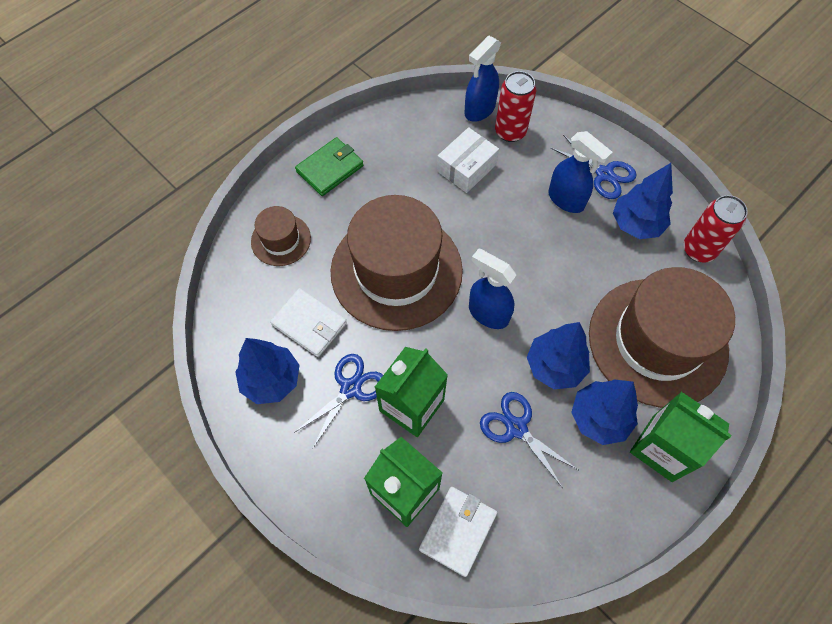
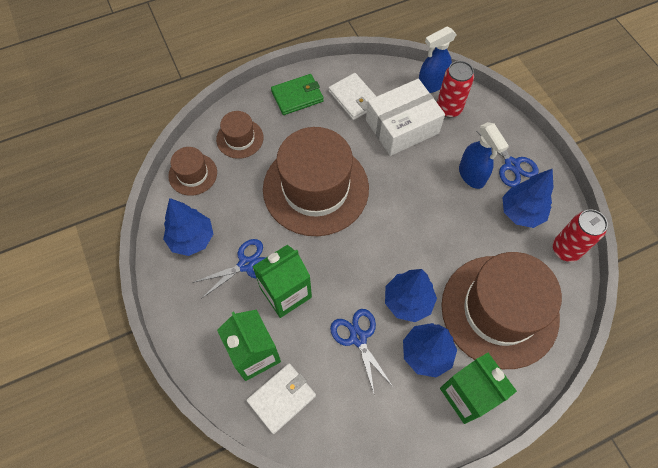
camera: 20 degrees right, 0 degrees up
white wallet [270,288,347,357] -> white wallet moved to [328,73,377,120]
white box [437,127,499,193] -> white box [366,79,445,156], size x1.50
blue spray bottle [469,249,516,329] -> none
none -> brown hat [168,147,217,196]

